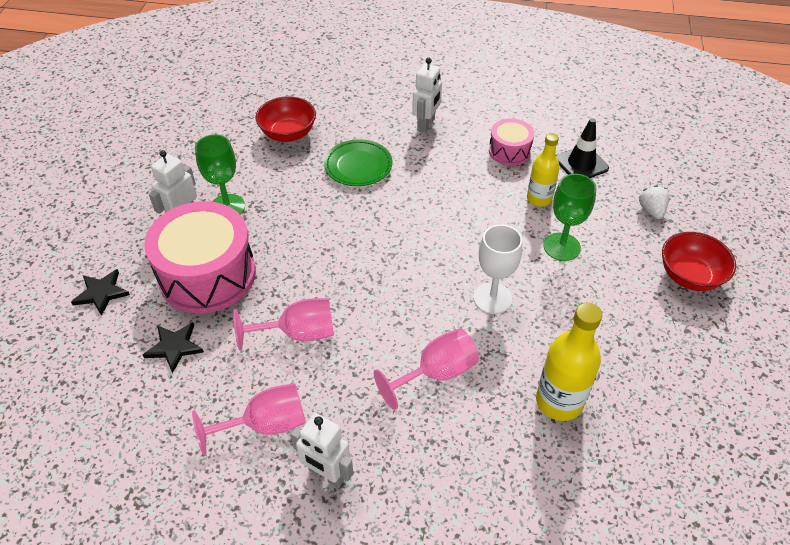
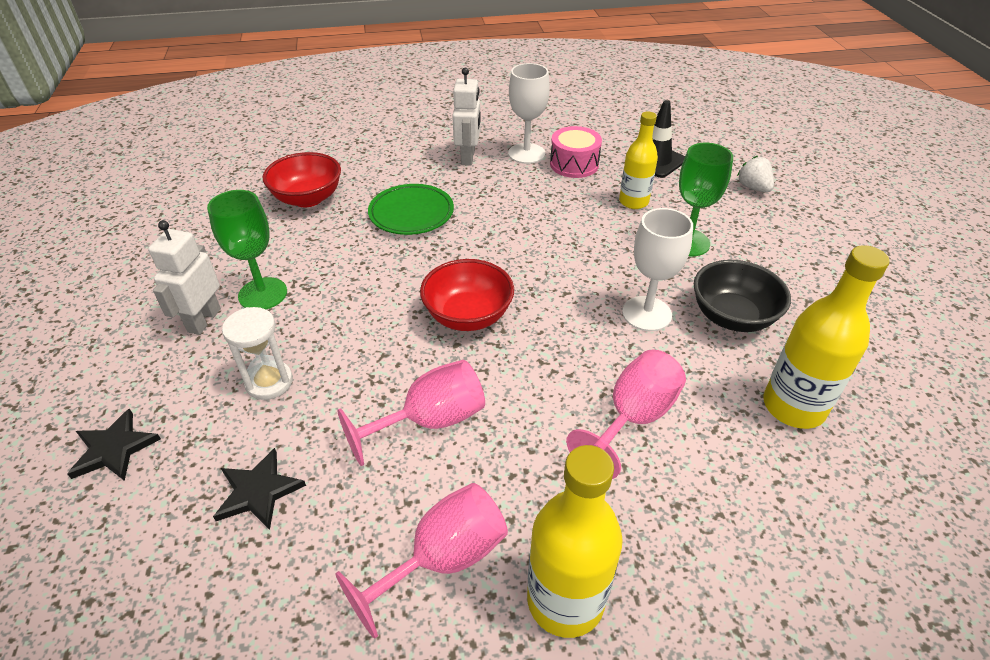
camera: 20 degrees left, 5 degrees down
pink drum [144,201,256,314] -> white hourglass [222,307,293,400]
white robot [290,413,353,488] -> yellow bottle [527,445,623,638]
red bowl [662,232,736,291] -> red bowl moved to [420,259,514,331]
none -> white goblet [508,63,550,164]
none -> black bowl [694,260,791,332]

